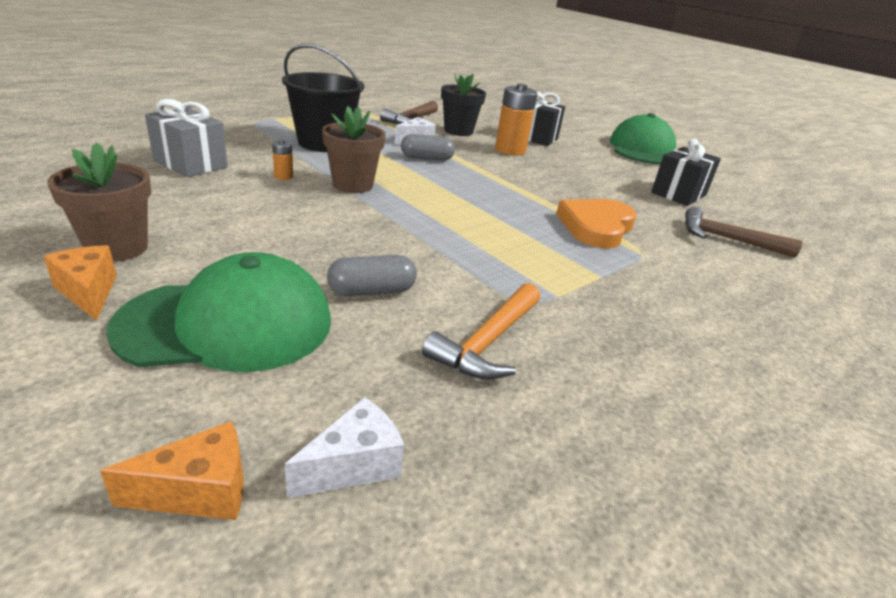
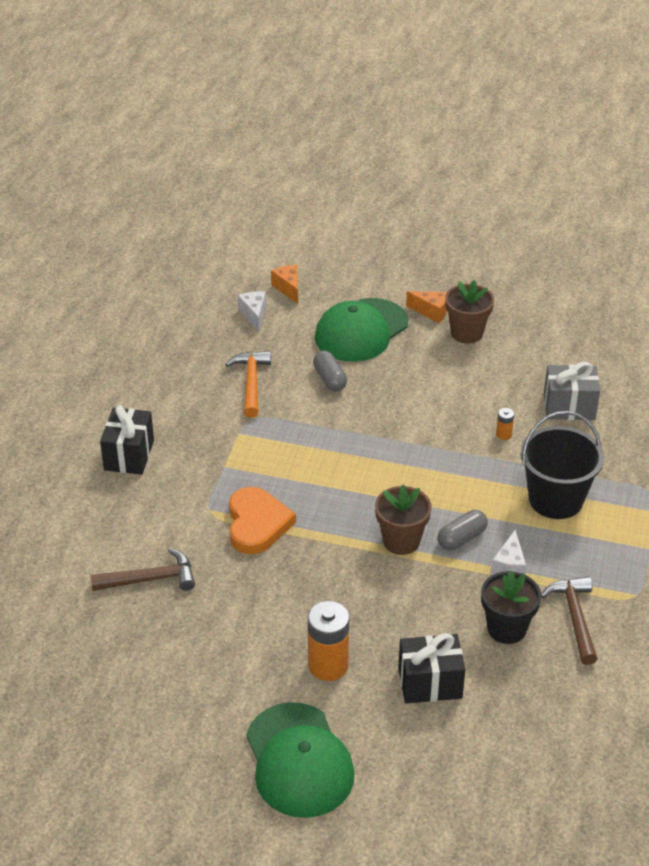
camera: 150 degrees right, 10 degrees up
orange cheese [100,421,244,520] -> orange cheese turned 120 degrees clockwise [271,265,298,304]
white cheese [285,397,404,498] -> white cheese turned 150 degrees clockwise [238,291,266,332]
brown flower pot [322,106,385,193] -> brown flower pot moved to [375,485,432,555]
grey capsule [327,255,417,296] -> grey capsule turned 60 degrees counterclockwise [313,350,347,392]
orange battery [495,84,537,156] -> orange battery moved to [308,601,349,681]
black gift [651,139,721,206] -> black gift moved to [100,405,154,475]

